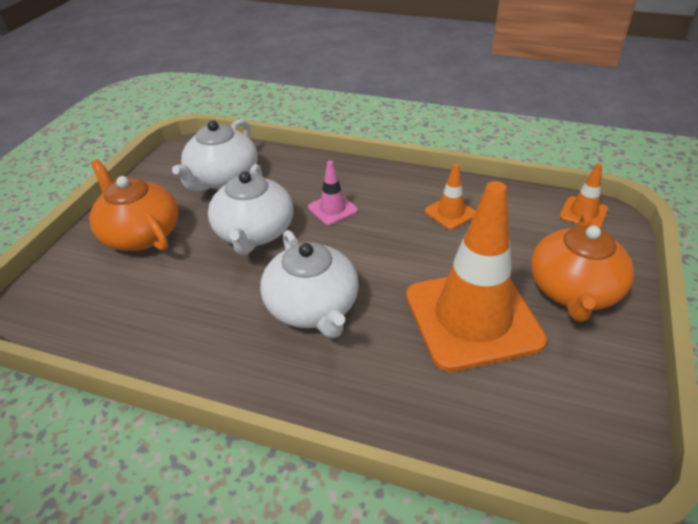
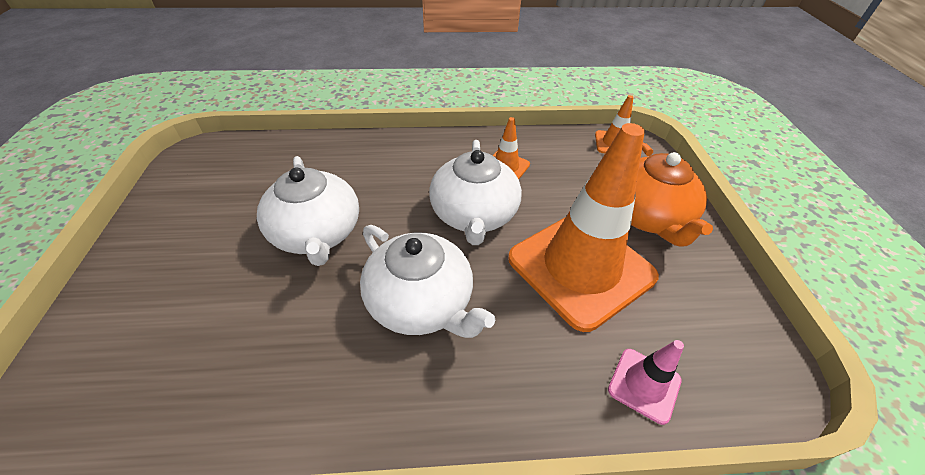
camera: 25 degrees left, 5 degrees up
orange teapot [89,159,178,251] -> none
white teapot [172,119,258,192] -> white teapot moved to [429,140,522,245]
pink traffic cone [308,161,358,225] -> pink traffic cone moved to [608,340,684,425]

